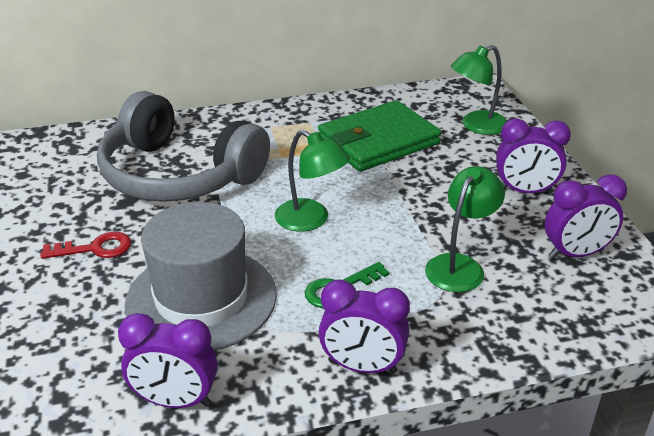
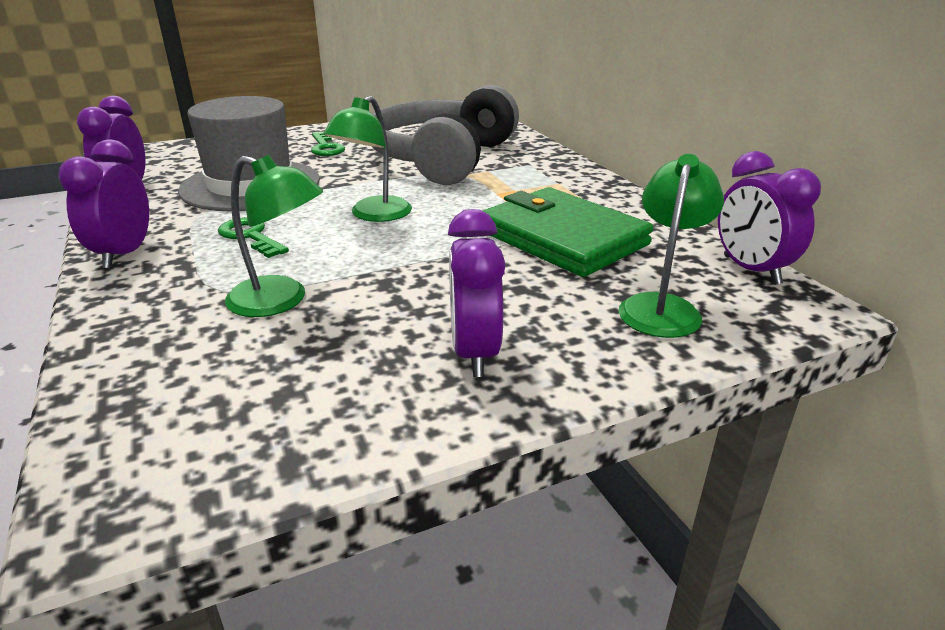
camera: 80 degrees right, 5 degrees down
red key [41,232,131,259] -> green key [311,132,345,156]
green lamp [451,45,507,135] -> green lamp turned 60 degrees clockwise [619,154,724,338]
purple clock [545,174,627,259] -> purple clock moved to [718,151,821,285]

